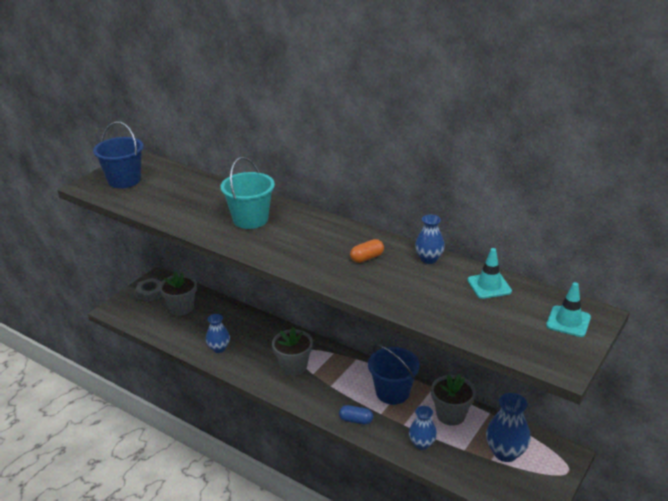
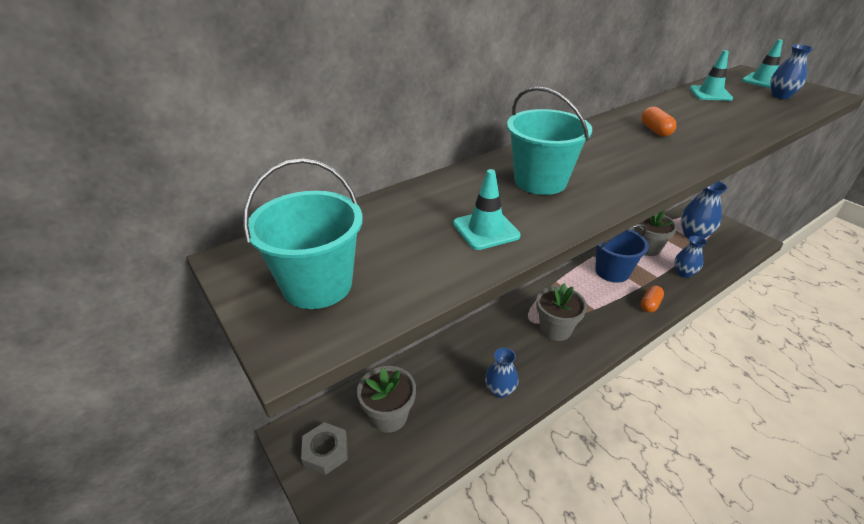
camera: 70 degrees left, 5 degrees up
blue bucket [93,121,144,188] -> turquoise bucket [243,158,363,309]
blue capsule [339,405,373,425] -> orange capsule [641,285,664,313]
blue vase [415,215,445,264] -> blue vase moved to [770,44,814,99]
none -> turquoise traffic cone [453,169,521,250]

